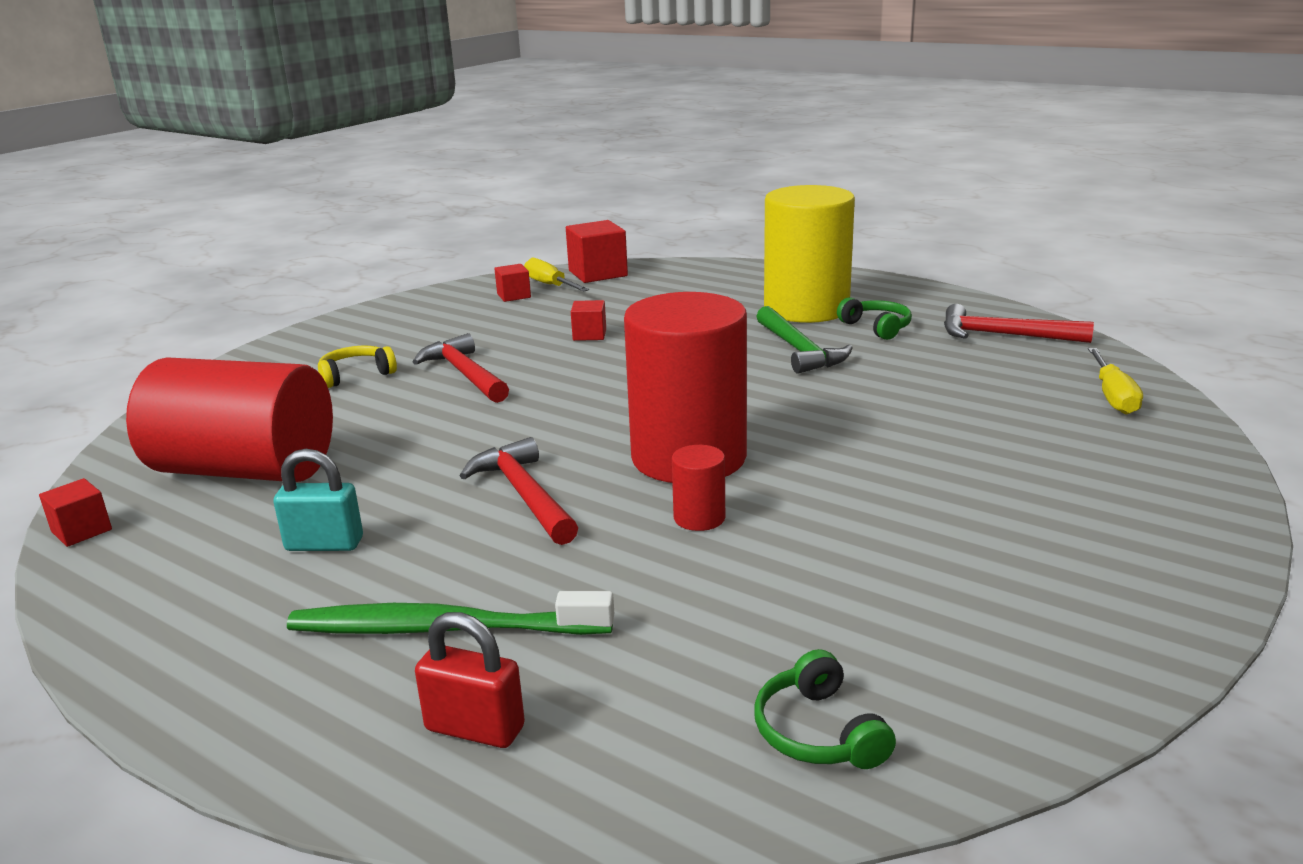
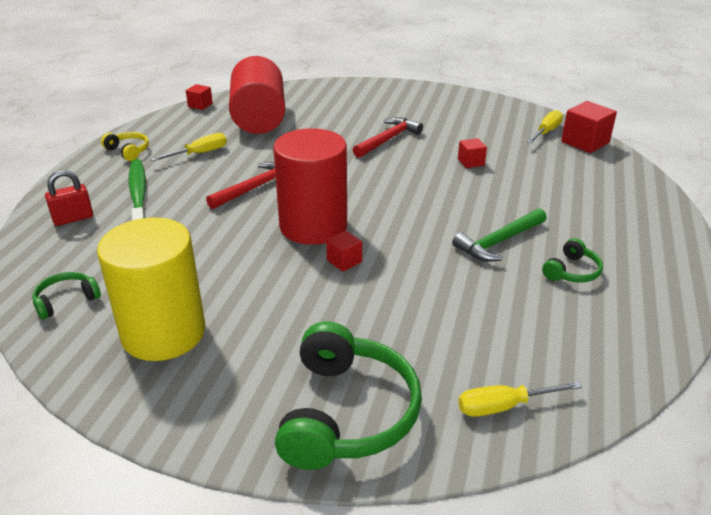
camera: 70 degrees right, 10 degrees up
turquoise padlock [273,449,363,551] -> yellow screwdriver [151,133,227,161]
yellow headphones [318,346,397,388] -> yellow headphones moved to [101,132,149,161]
red padlock [415,612,525,748] -> red padlock turned 60 degrees clockwise [45,170,93,226]
red cube [494,264,531,302] -> red cube moved to [326,231,362,272]
red cylinder [672,445,725,531] -> none
yellow cylinder [764,185,855,323] -> yellow cylinder moved to [97,218,205,361]
red hammer [944,304,1094,343] -> none
none -> green headphones [275,322,422,470]

